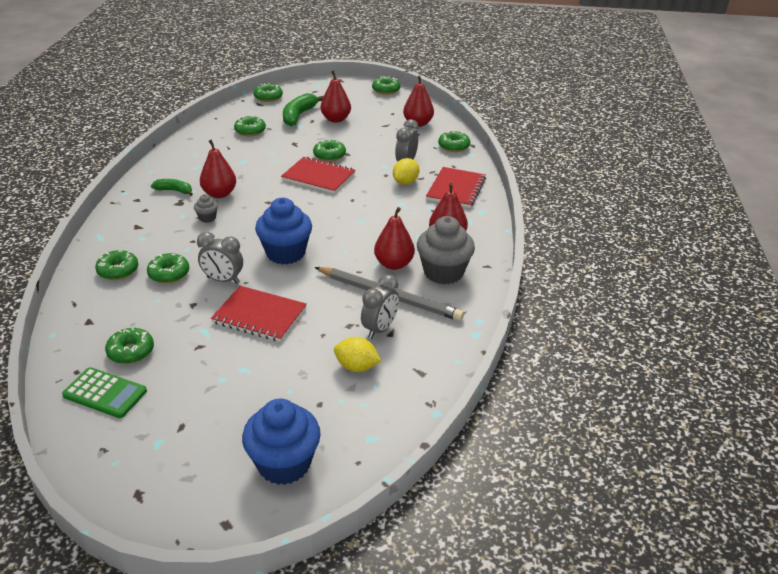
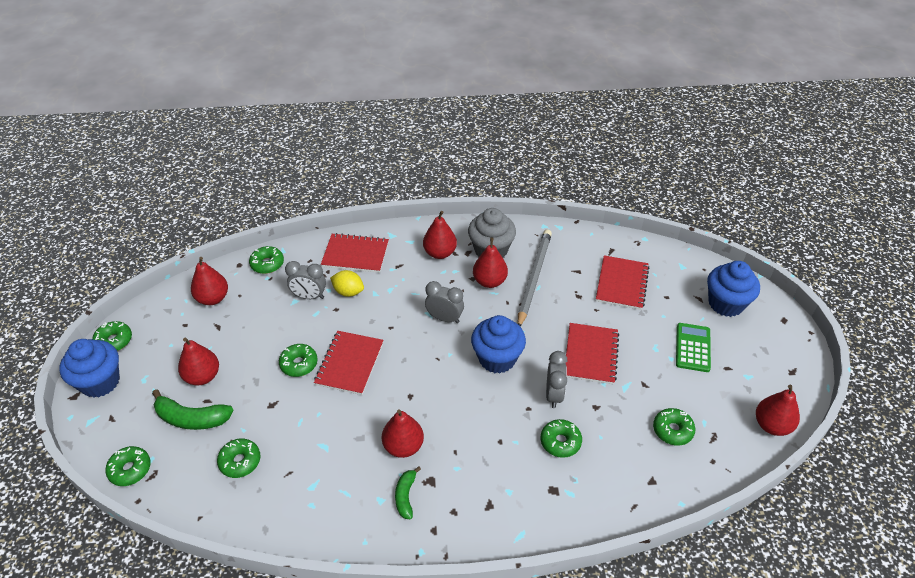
camera: 100 degrees left, 10 degrees up
green calculator [62,367,147,418] -> green calculator moved to [676,323,711,372]
green donut [95,250,138,280] -> none
grey cupcake [194,194,218,223] -> none
yellow lemon [334,337,381,372] -> red notebook [596,255,649,310]
grey clock [361,274,399,339] -> grey clock moved to [425,281,464,323]
none -> blue cupcake [59,339,120,398]
none -> red pear [756,384,800,436]

